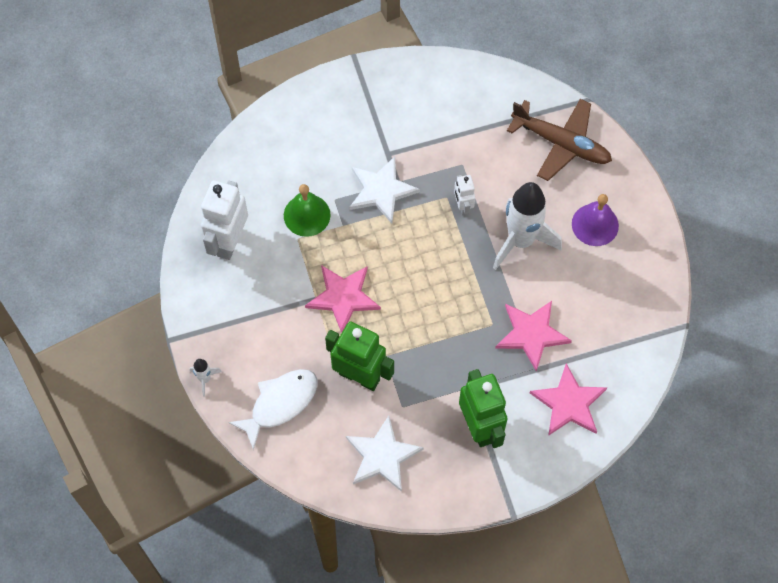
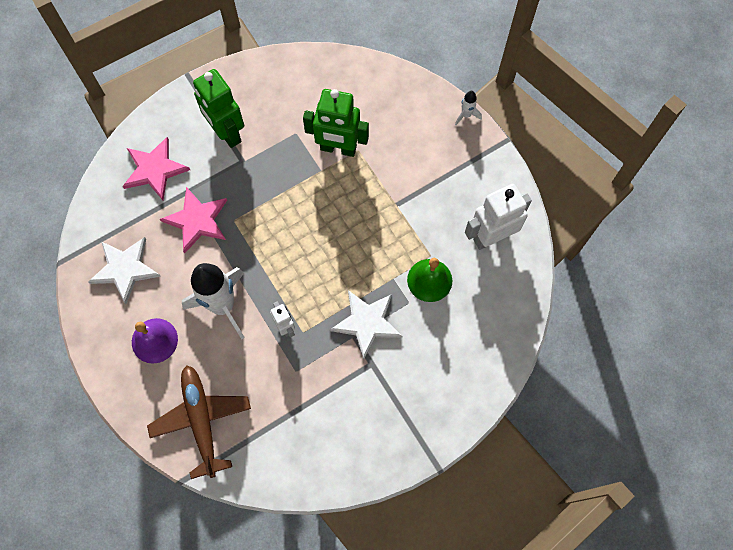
camera: 165 degrees right, 5 degrees up
white robot [201,180,248,260] -> white robot turned 120 degrees counterclockwise [465,184,532,250]
white fish [228,369,317,450] -> none
pink star [305,265,381,333] -> none
white star [346,415,424,492] -> white star moved to [88,237,161,304]
brown plane [507,99,612,181] -> brown plane turned 60 degrees clockwise [147,365,251,479]

